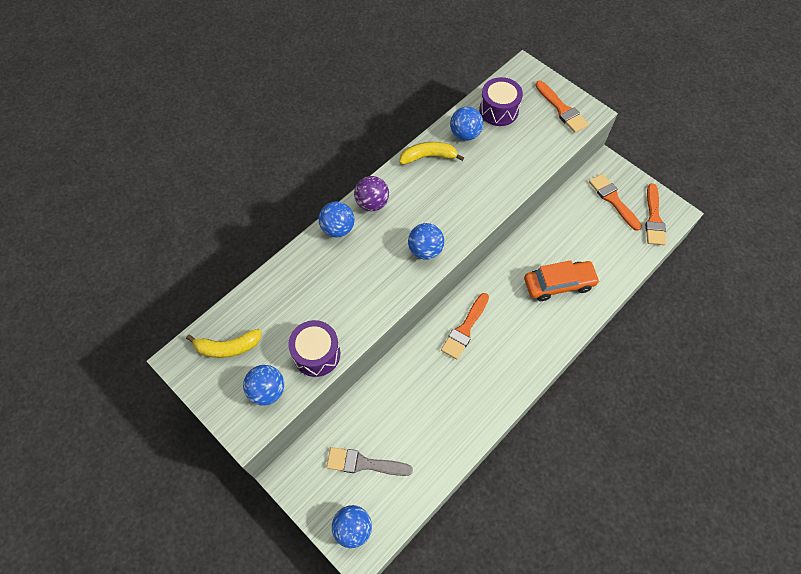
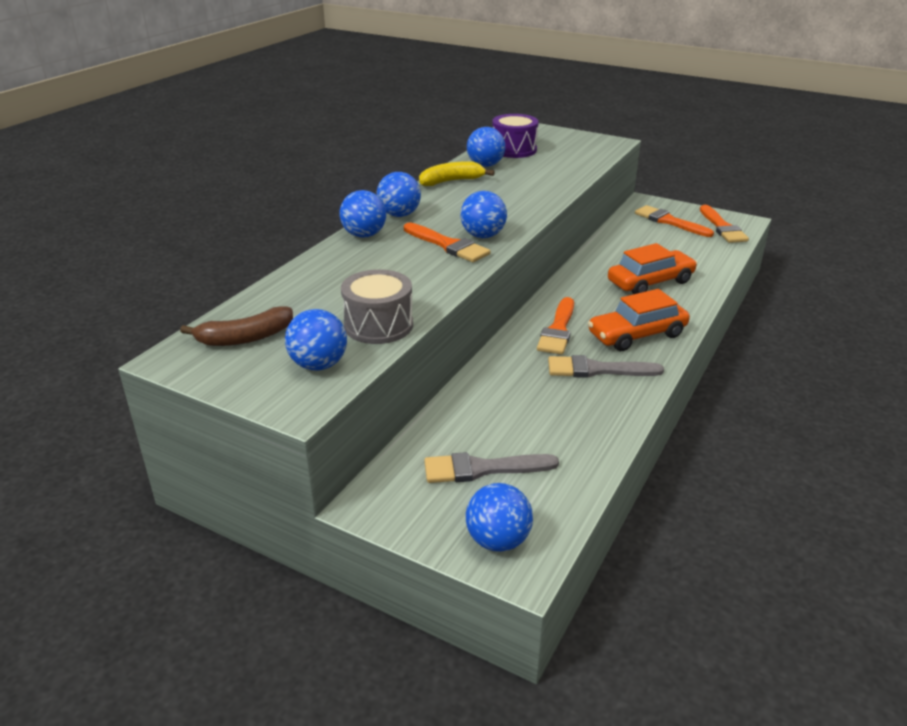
camera: 15 degrees left, 30 degrees down
yellow banana [186,329,262,358] -> brown banana [180,306,293,346]
purple drum [288,320,341,377] -> grey drum [341,269,413,344]
purple ball [354,176,389,211] -> blue ball [377,172,421,217]
orange brush [535,81,589,133] -> orange brush moved to [404,223,491,262]
none -> grey brush [548,355,664,378]
none -> orange car [588,289,690,351]

